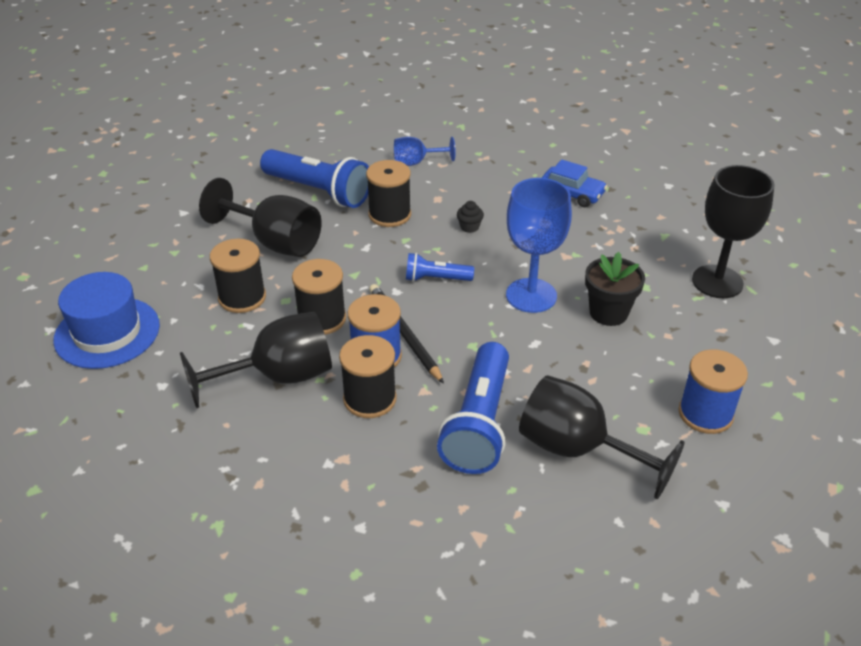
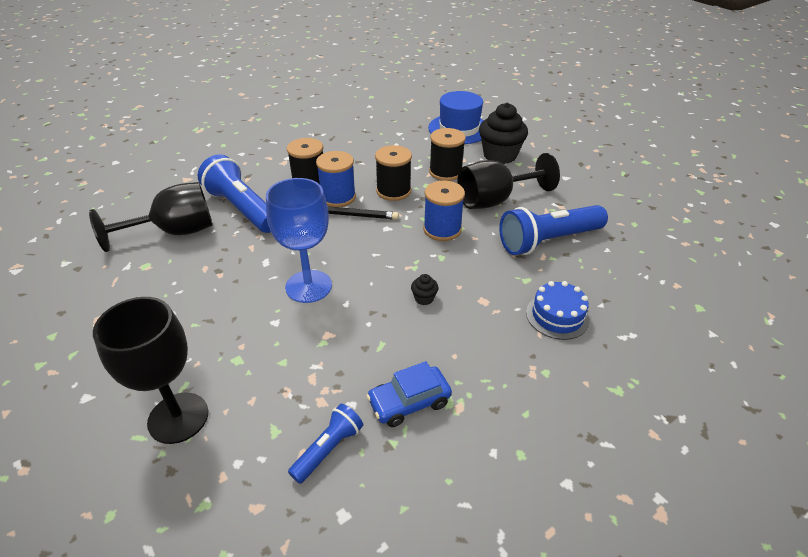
camera: 125 degrees right, 0 degrees up
black goblet [180,312,332,408] -> none
black spool [366,160,411,227] -> none
blue goblet [394,137,456,166] -> blue cake [526,281,590,340]
blue flashlight [406,253,474,282] -> blue flashlight moved to [288,404,363,484]
black flower pot [585,252,645,326] -> none
blue spool [678,349,748,434] -> blue spool moved to [423,181,465,241]
none -> black cupcake [479,103,528,164]

